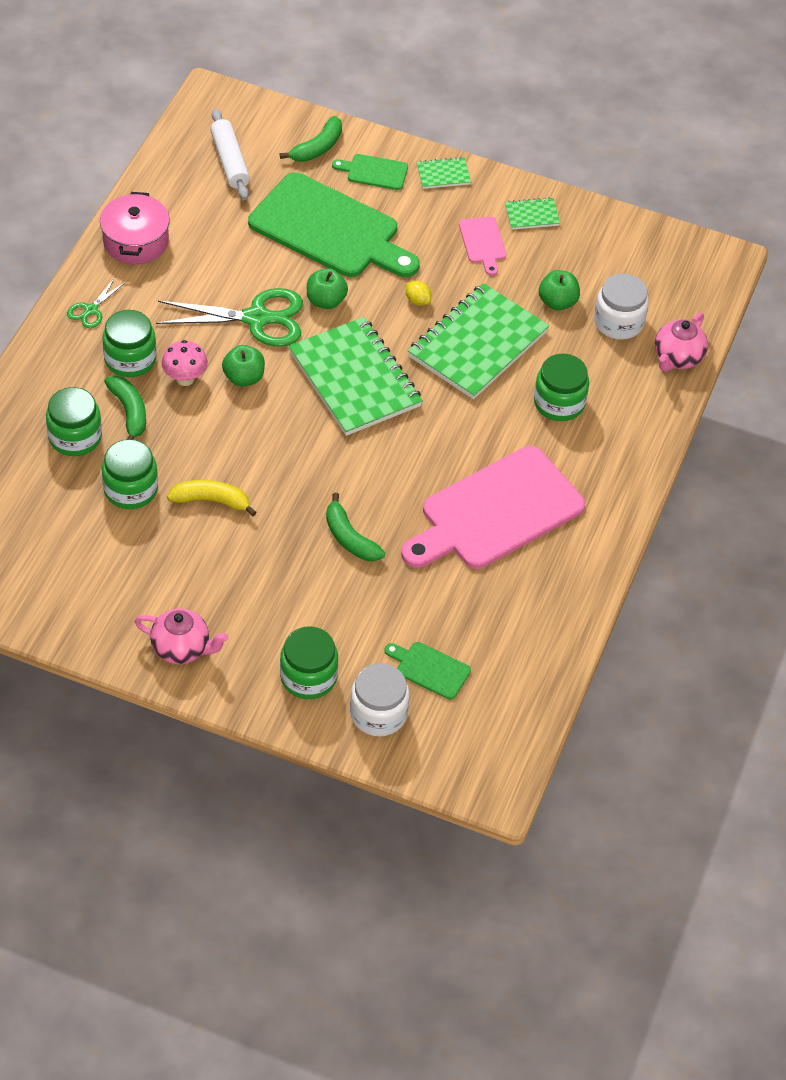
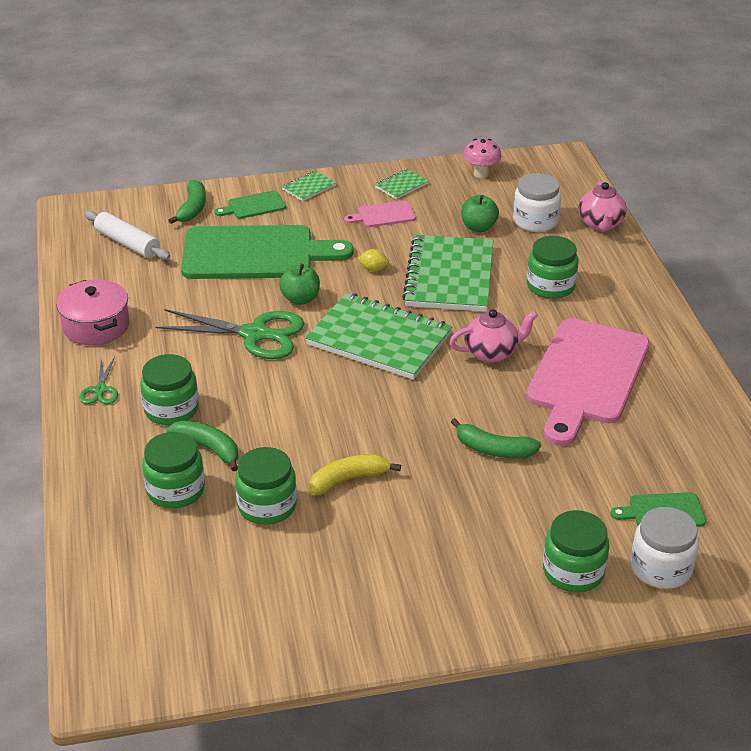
camera: 30 degrees left, 15 degrees down
pink teapot [134,609,228,664] -> pink teapot moved to [450,309,538,363]
green scissors [156,288,303,347] -> green scissors turned 45 degrees clockwise [156,309,304,359]
pink mushroom [162,340,208,386] -> pink mushroom moved to [463,139,501,178]
green apple [222,345,265,387] -> none
pink cutting board [459,216,506,276] -> pink cutting board turned 120 degrees clockwise [344,201,416,227]

